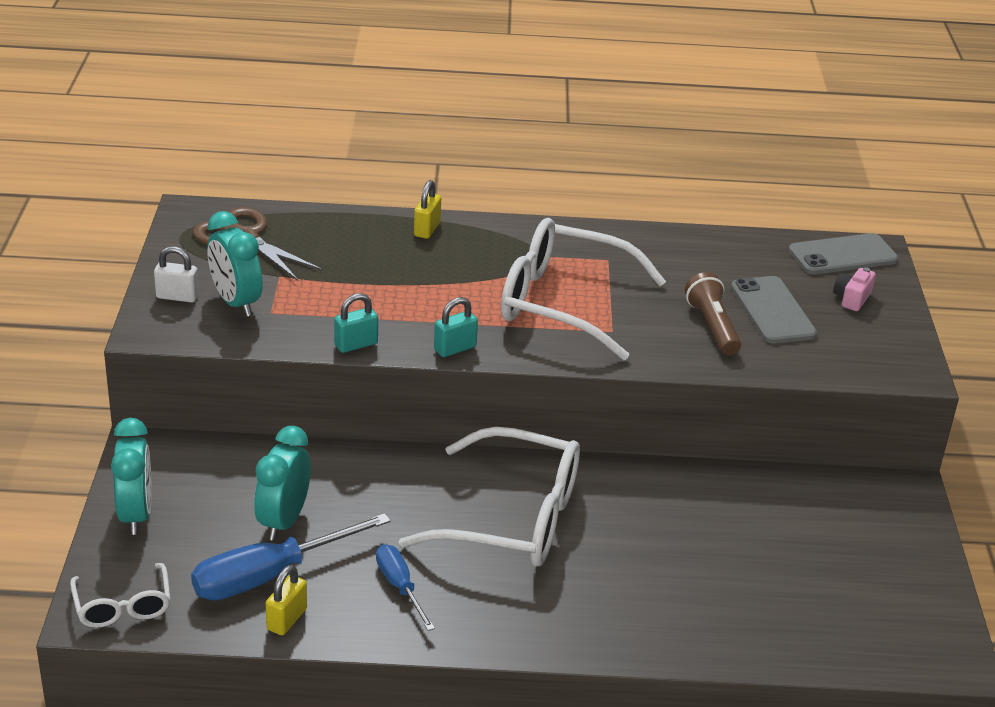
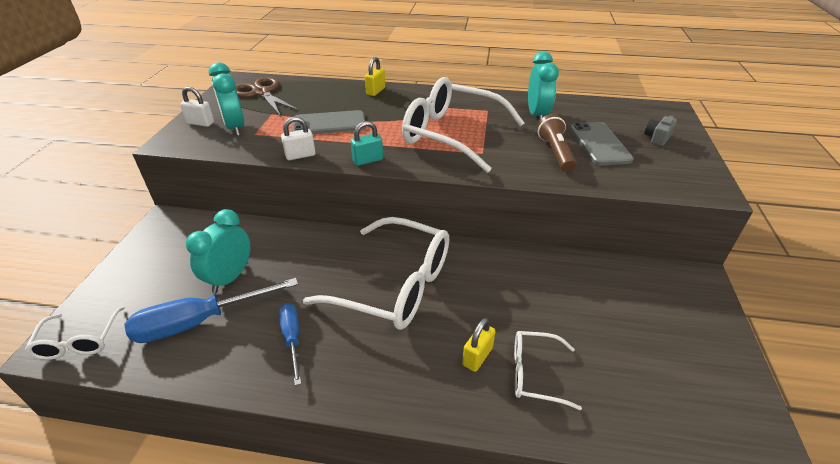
camera: 10 degrees right, 5 degrees up
turquoise clock [111,418,151,535] -> turquoise clock moved to [528,51,559,122]
yellow padlock [266,565,307,635] -> yellow padlock moved to [462,318,495,372]
turquoise padlock [334,293,378,353] -> white padlock [281,117,316,160]
grey phone [788,233,898,274] -> grey phone moved to [292,110,366,134]
pink camera [833,267,876,311] -> grey camera [644,116,677,146]
none -> white glasses [514,331,582,410]

